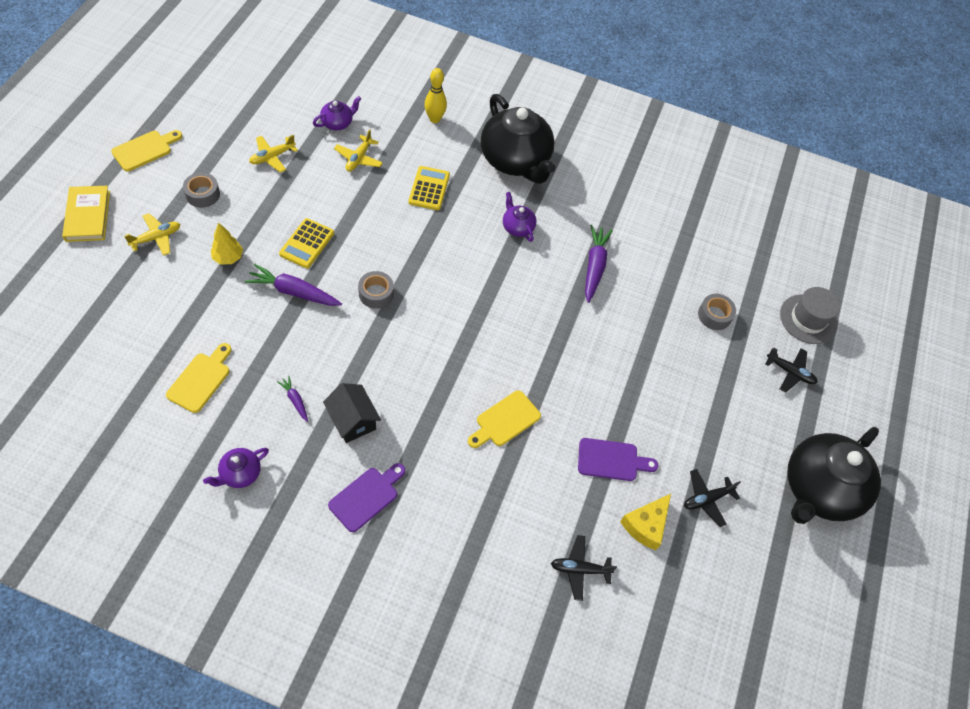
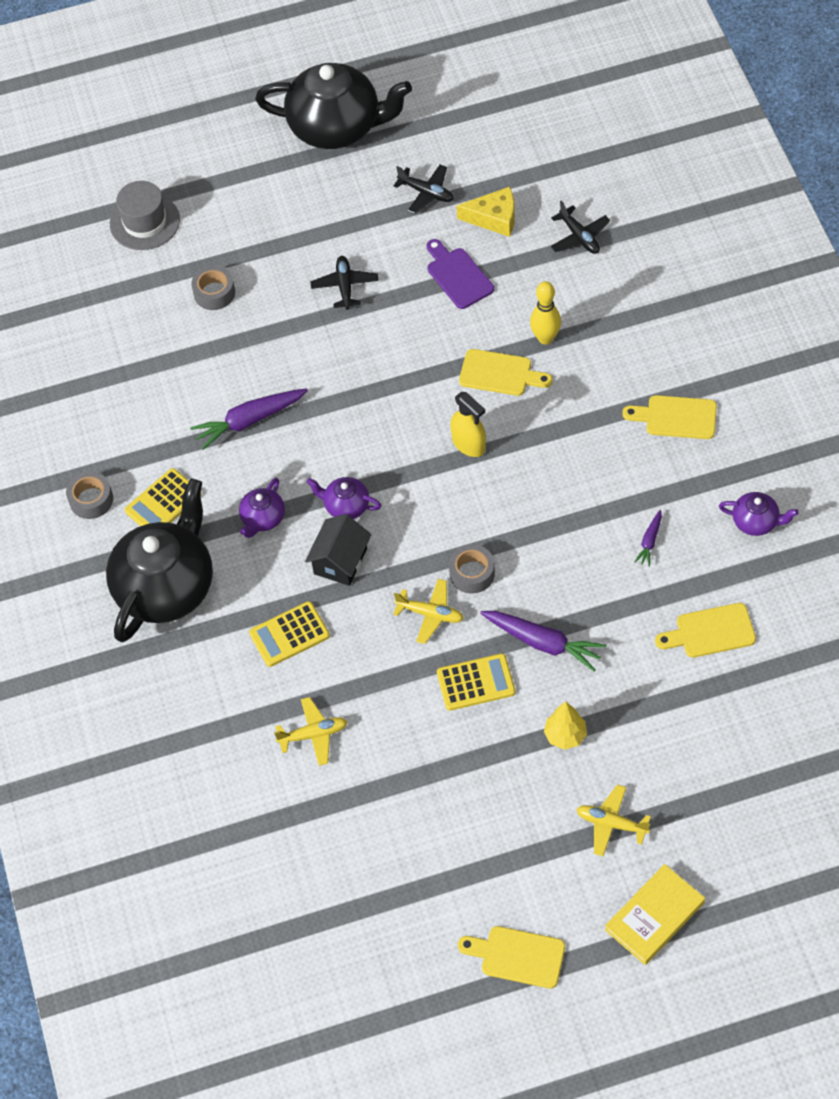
camera: 115 degrees left, 0 degrees up
grey tape [183,172,220,208] -> grey tape moved to [66,471,113,519]
purple carrot [244,264,342,306] -> purple carrot turned 45 degrees counterclockwise [480,611,606,671]
yellow plane [249,135,298,173] -> yellow plane moved to [393,579,464,644]
purple teapot [313,96,361,130] -> purple teapot moved to [306,477,382,519]
black house [323,383,381,443] -> black house moved to [305,514,372,586]
purple cutting board [328,463,405,532] -> yellow cutting board [622,395,717,439]
yellow bowling pin [425,68,447,123] -> yellow bowling pin moved to [530,281,561,344]
black plane [765,348,818,393] -> black plane moved to [310,256,379,310]
none -> yellow calculator [125,468,202,526]
none -> yellow spray bottle [451,392,486,457]

